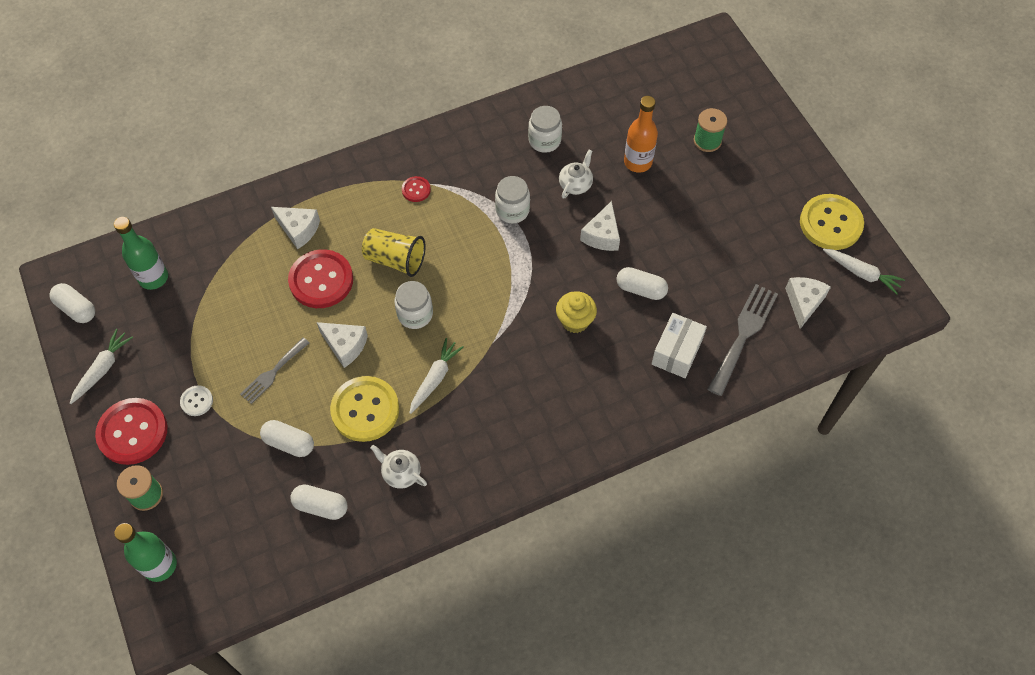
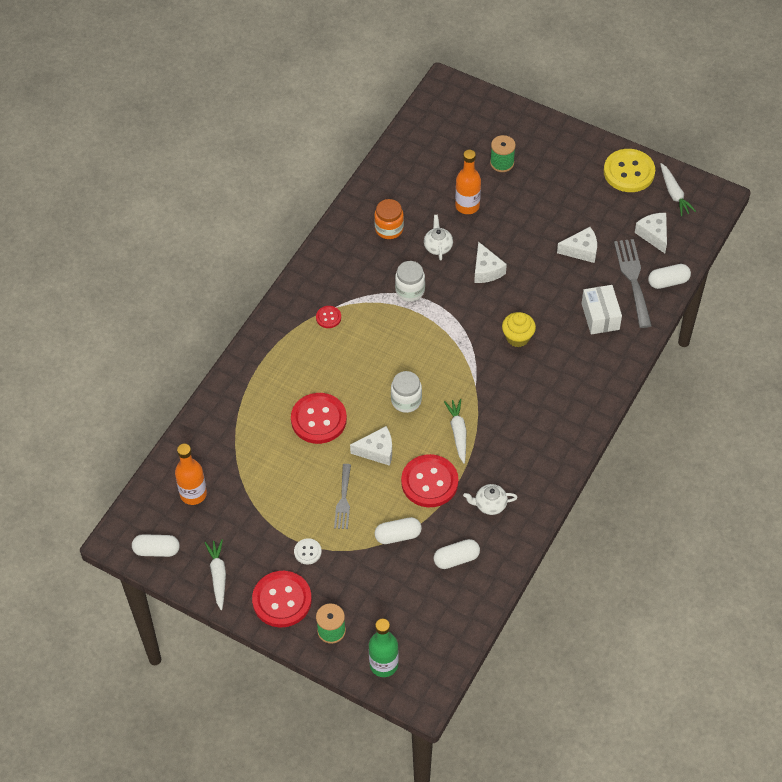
camera: 35 degrees left, 5 degrees down
green bottle [114,217,168,290] -> orange bottle [175,444,207,505]
white cheese [271,207,320,249] -> white cheese moved to [557,227,597,263]
yellow button [330,376,399,442] -> red button [401,454,458,507]
yellow cup [362,228,426,277] -> none
white jar [528,106,562,153] -> orange jar [374,199,404,239]
white capsule [616,267,668,300] -> white capsule moved to [648,264,691,289]
white carrot [823,249,905,295] -> white carrot turned 75 degrees clockwise [660,163,696,216]

